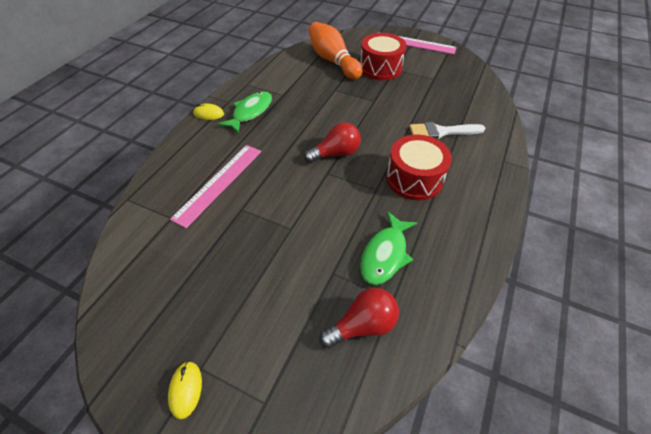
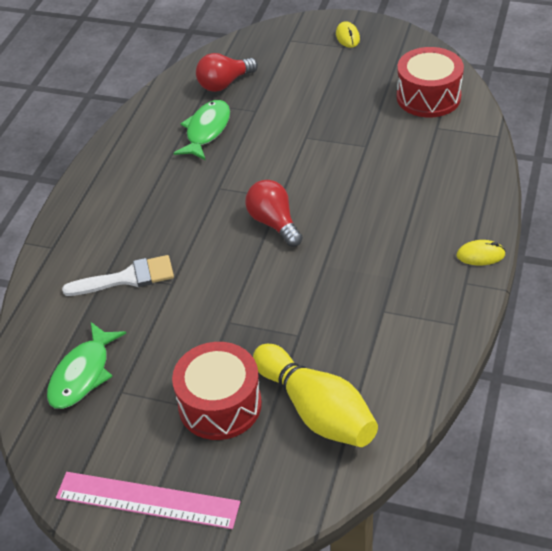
camera: 175 degrees right, 5 degrees down
pink ruler [170,145,261,228] -> none
green fish [218,91,272,134] -> green fish moved to [47,322,126,409]
red light bulb [304,122,361,163] -> red light bulb turned 90 degrees clockwise [245,180,303,247]
orange bowling pin [309,22,362,79] -> yellow bowling pin [253,344,378,447]
red drum [386,135,452,200] -> red drum moved to [397,47,464,117]

